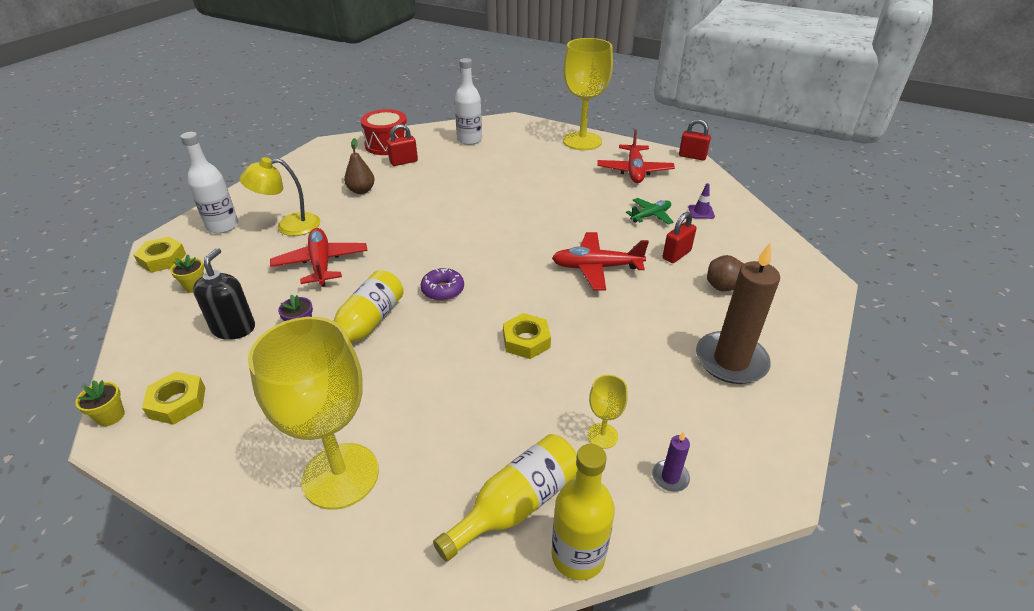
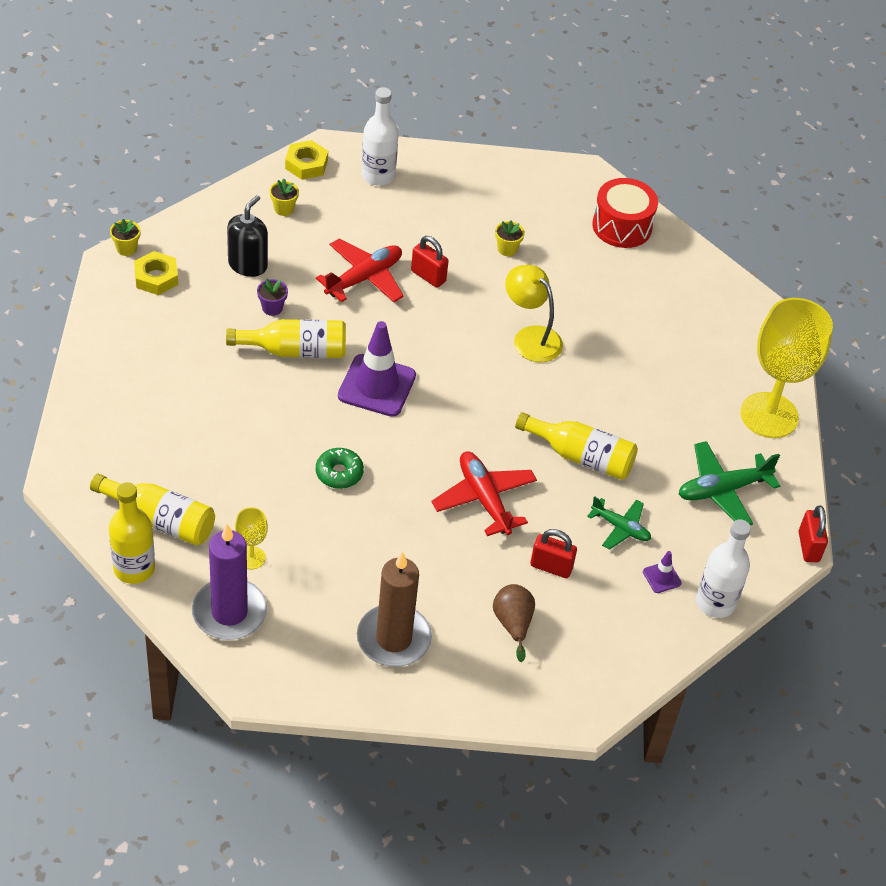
camera: 60 degrees right, 10 degrees up
black soap dispenser [193,248,255,340] -> black soap dispenser turned 45 degrees counterclockwise [227,195,268,277]
yellow lamp [240,157,320,236] -> yellow lamp moved to [505,265,563,362]
yellow goblet [248,317,379,510] -> none
brown pear [344,138,375,194] -> yellow flower pot [495,220,525,256]
red padlock [387,124,418,166] -> red padlock moved to [411,236,448,288]
purple donut [420,268,464,301] -> purple traffic cone [338,321,416,417]
white bottle [455,58,482,145] -> white bottle moved to [696,519,751,618]
yellow nut [503,313,551,359] -> green donut [316,448,364,489]
red plane [597,130,675,183] -> green plane [679,441,780,525]
purple candle [652,432,690,492] -> purple candle [192,524,267,640], size x2.32
none -> yellow bottle [515,412,638,480]

